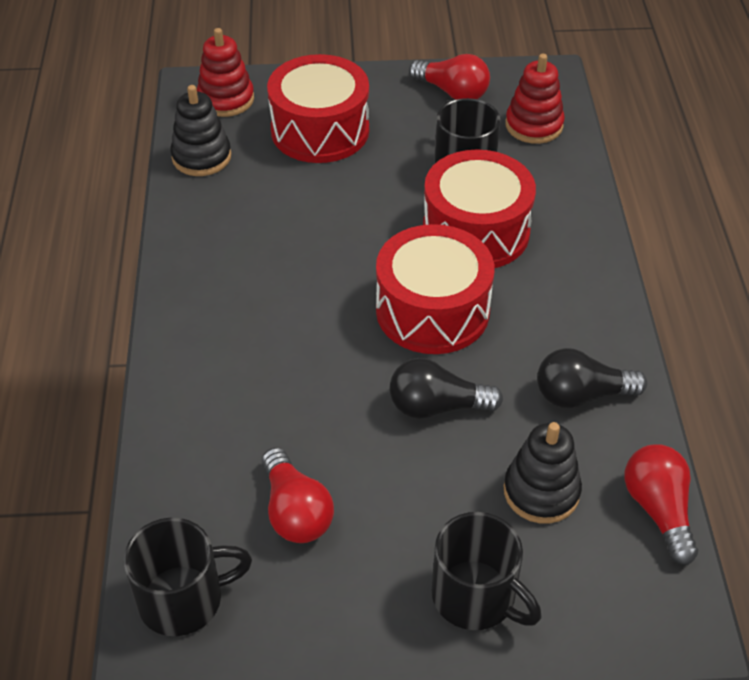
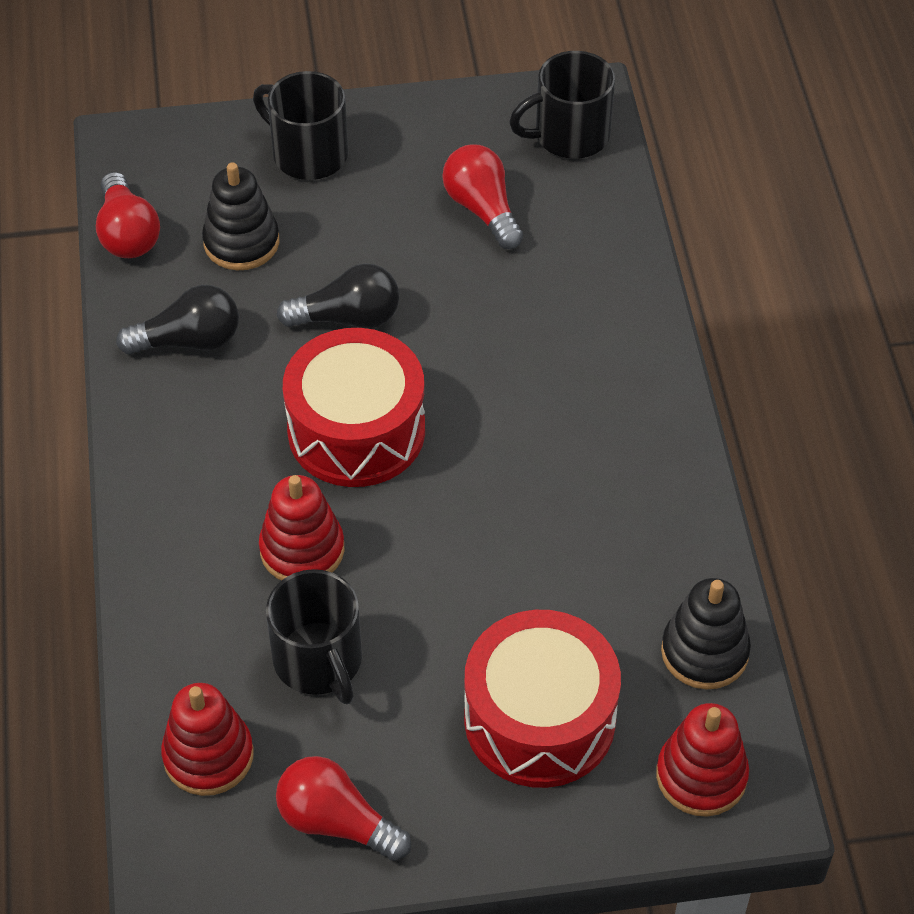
camera: 175 degrees right, 5 degrees up
red drum [423,149,536,268] -> red stacking toy [259,475,344,581]

